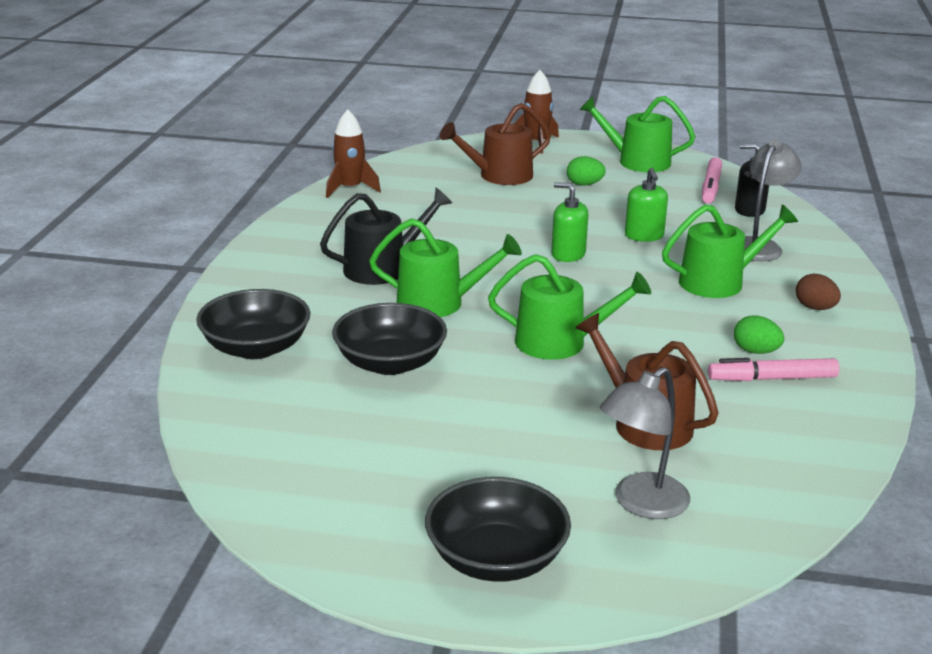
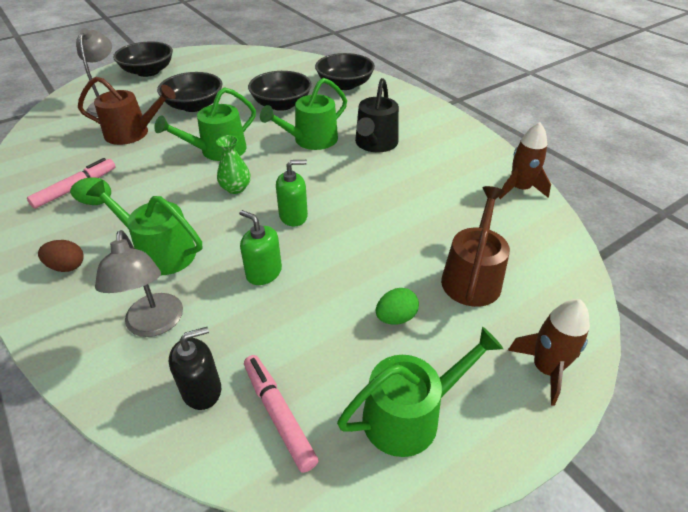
camera: 135 degrees right, 15 degrees up
green watering can [662,205,798,298] -> green watering can turned 90 degrees clockwise [86,180,202,276]
none -> black bowl [157,72,222,112]
none -> green vase [216,135,251,194]

